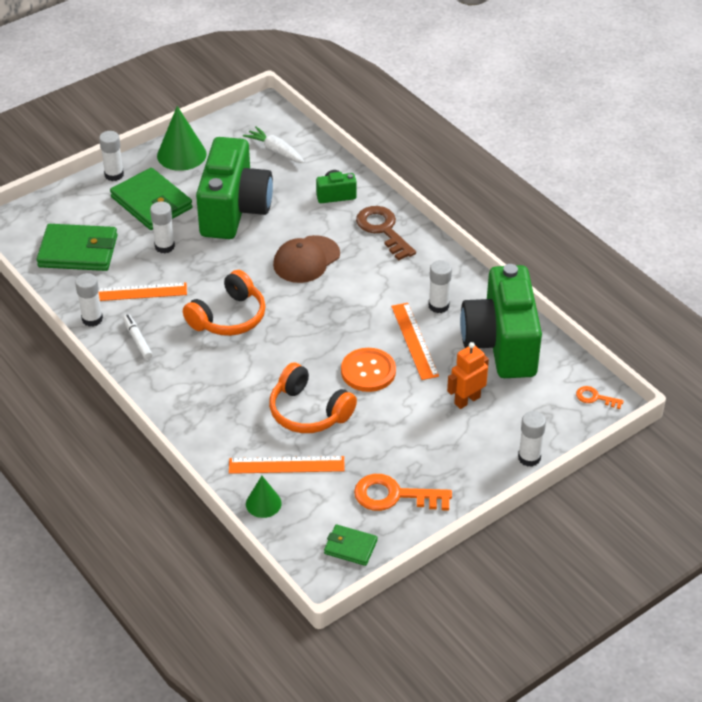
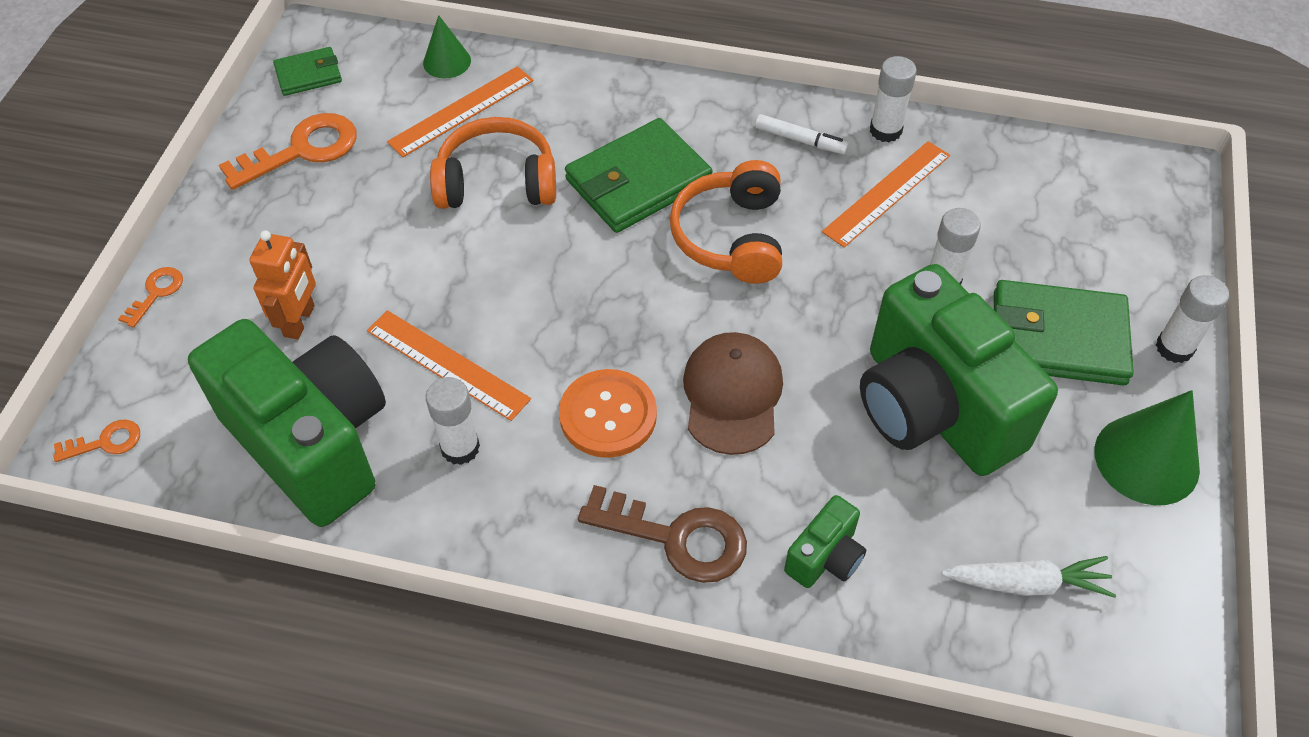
camera: 140 degrees right, 10 degrees up
green wallet [37,224,117,271] -> green wallet moved to [565,118,713,233]
orange button [341,348,396,392] -> orange button moved to [559,369,657,458]
white glue stick [518,411,546,467] -> orange key [118,267,183,328]

